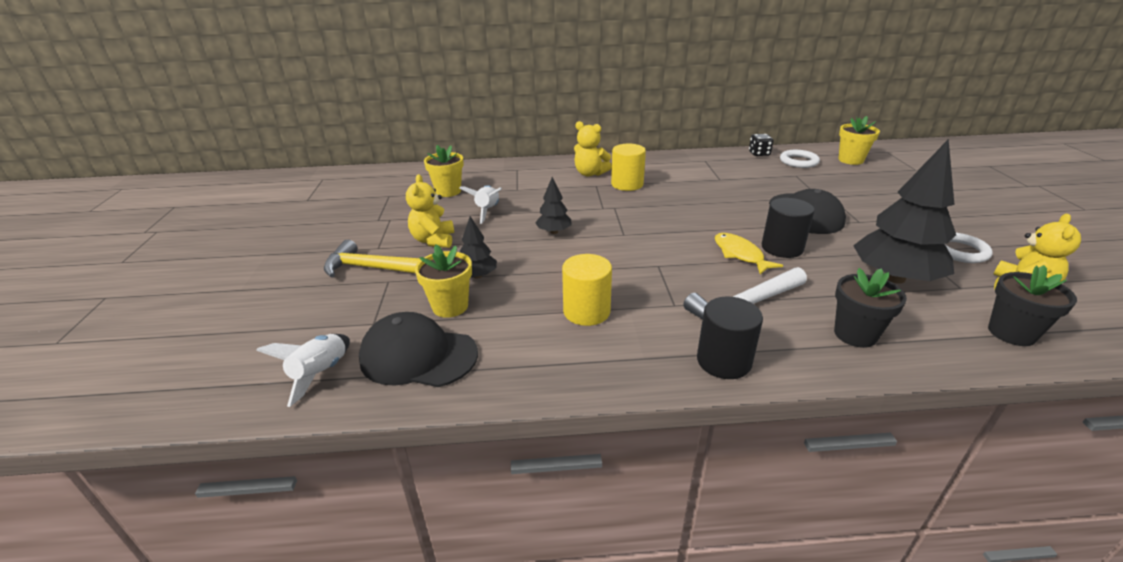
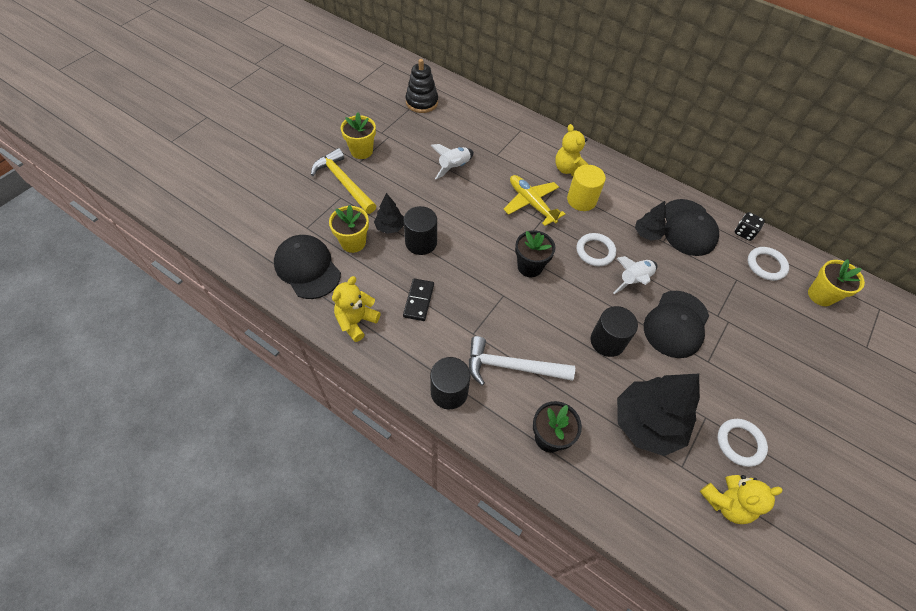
camera: 35 degrees right, 25 degrees up
white rocket [256,334,350,407] -> white rocket moved to [613,256,658,294]
yellow teddy bear [406,174,454,248] -> yellow teddy bear moved to [332,276,380,342]
yellow flower pot [424,145,464,197] -> yellow flower pot moved to [341,113,376,159]
black tree [535,177,571,234] -> black tree moved to [635,201,666,241]
yellow cylinder [562,254,612,326] -> black domino [403,278,434,321]
yellow fish [715,233,783,275] -> none
black flower pot [988,265,1077,346] -> black flower pot moved to [515,230,555,277]
none -> black cylinder [403,206,437,255]
none -> black stacking toy [405,59,438,113]
none -> yellow plane [503,175,565,226]
none -> white ring [577,233,616,266]
none -> black cap [664,199,719,256]

